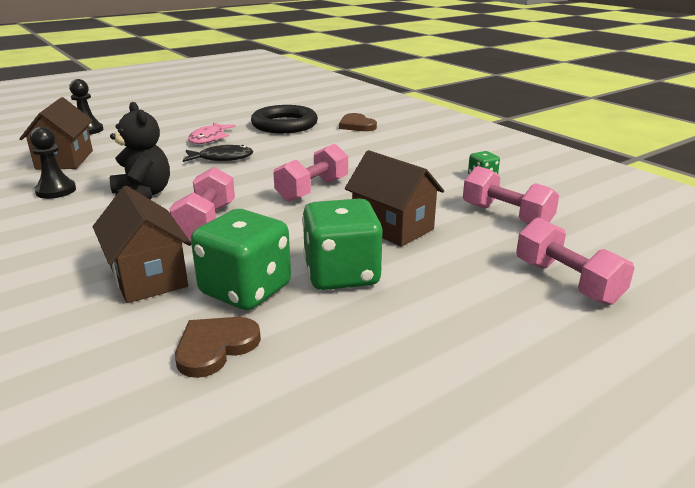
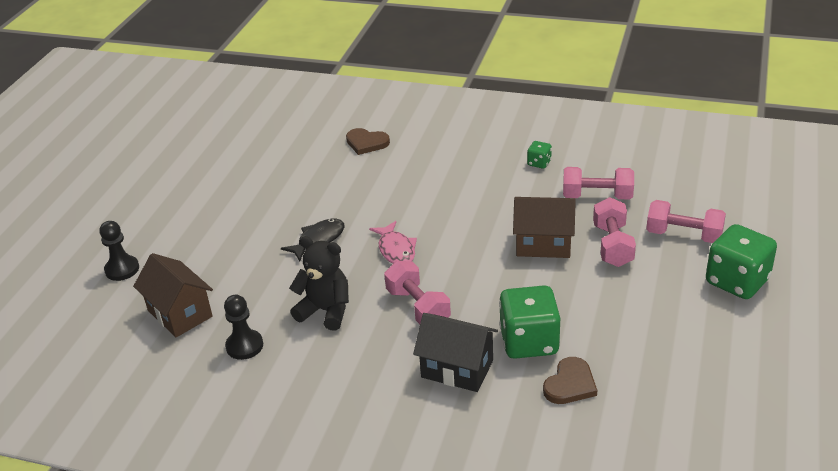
camera: 35 degrees left, 10 degrees up
brown house [93,186,191,303] -> black house [413,313,498,392]
brown heart [175,317,261,378] -> brown heart turned 150 degrees counterclockwise [543,357,597,404]
pink fish [188,122,236,144] -> pink fish moved to [369,221,417,264]
black ring [251,105,318,133] -> none
pink dumbbell [273,144,348,202] -> pink dumbbell moved to [593,197,636,267]
green dice [302,198,383,290] -> green dice moved to [706,224,777,299]

